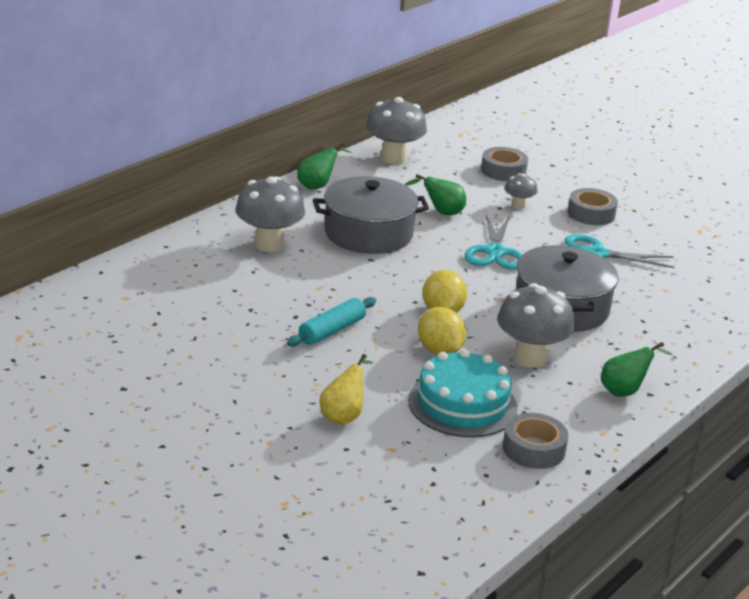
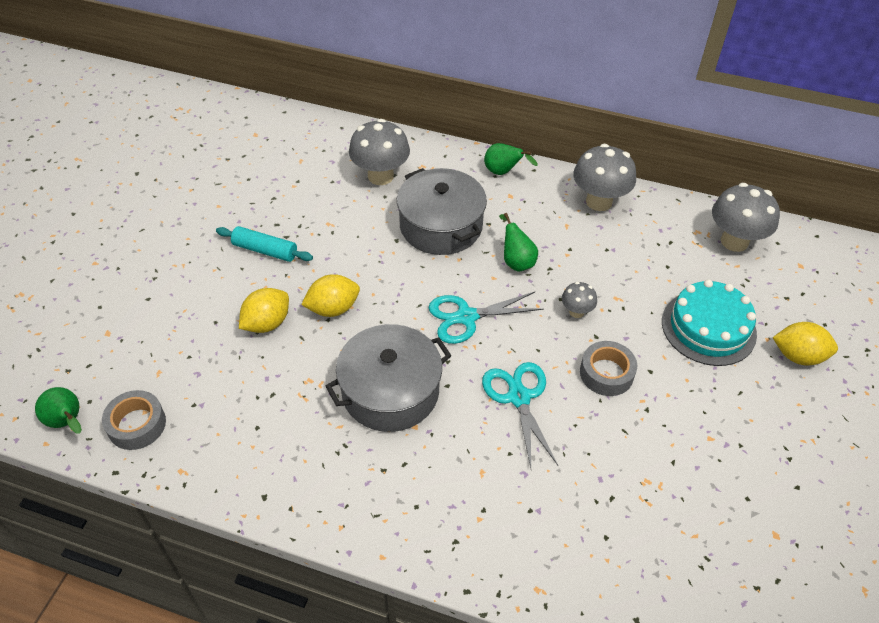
camera: 70 degrees right, 20 degrees up
yellow pear [320,354,373,425] -> none
turquoise cake [408,349,518,437] -> turquoise cake moved to [662,279,757,366]
grey tape [481,147,528,181] -> none
grey mushroom [497,283,575,368] -> grey mushroom moved to [712,183,780,252]
green pear [601,342,672,397] -> green pear moved to [35,387,82,434]
none -> yellow lemon [773,322,838,365]

